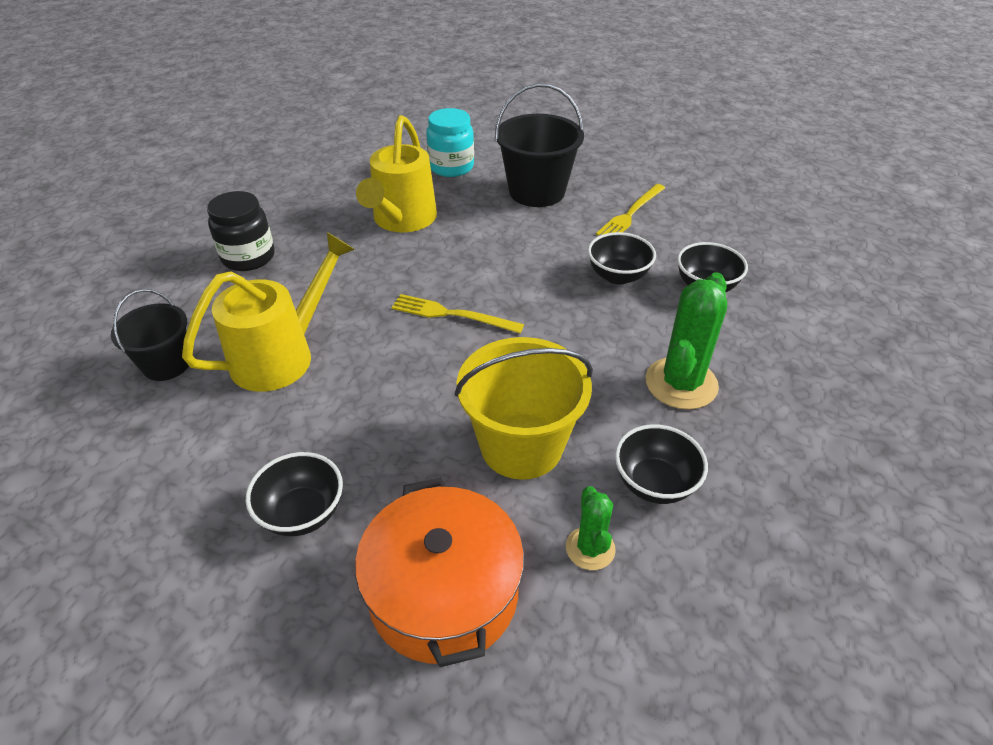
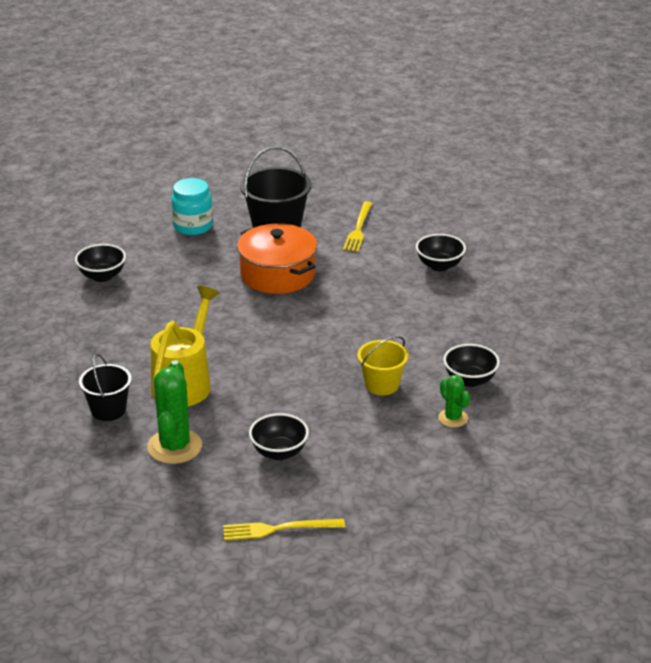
camera: 25 degrees left, 10 degrees down
black jar [207,191,275,271] -> none
orange pot [355,478,524,667] -> orange pot moved to [237,223,317,294]
yellow watering can [356,115,437,233] -> none
yellow fork [391,294,524,333] -> yellow fork moved to [223,519,345,541]
yellow bucket [455,337,593,480] -> yellow bucket [357,336,409,395], size x0.62
black bowl [588,232,656,285] -> black bowl moved to [75,244,126,282]
green cactus [645,272,727,410] -> green cactus moved to [147,360,202,464]

